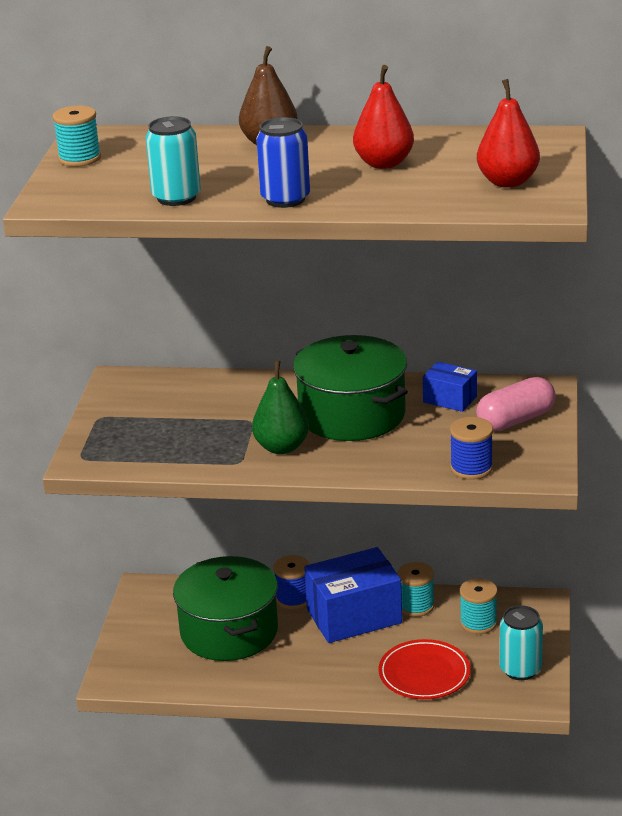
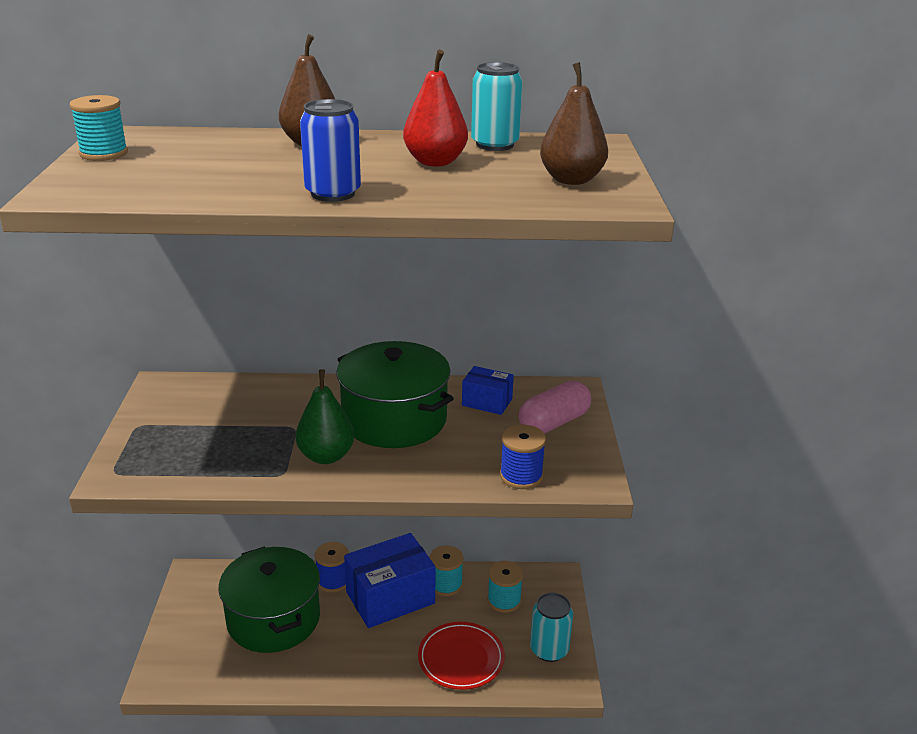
camera: 10 degrees left, 0 degrees up
turquoise can [146,116,201,206] -> turquoise can moved to [471,62,523,151]
red pear [477,79,540,188] -> brown pear [540,62,608,185]

